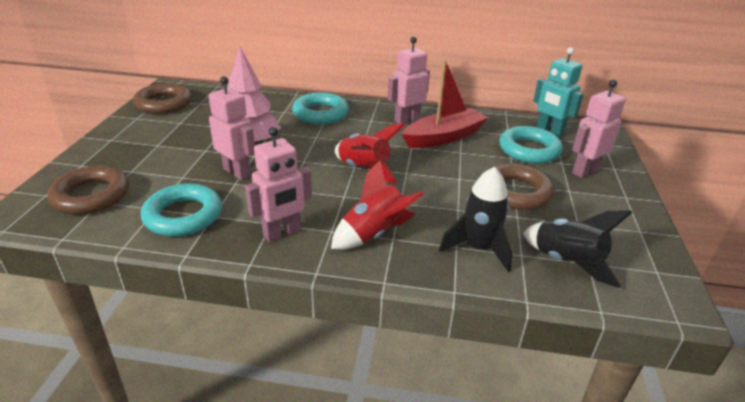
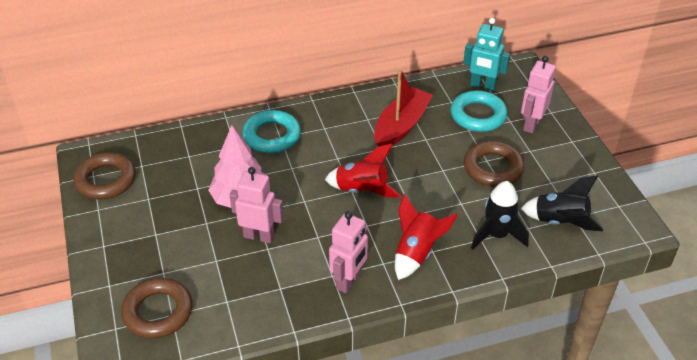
camera: 25 degrees left, 10 degrees up
turquoise ring [141,183,222,236] -> none
pink robot [387,37,430,124] -> none

